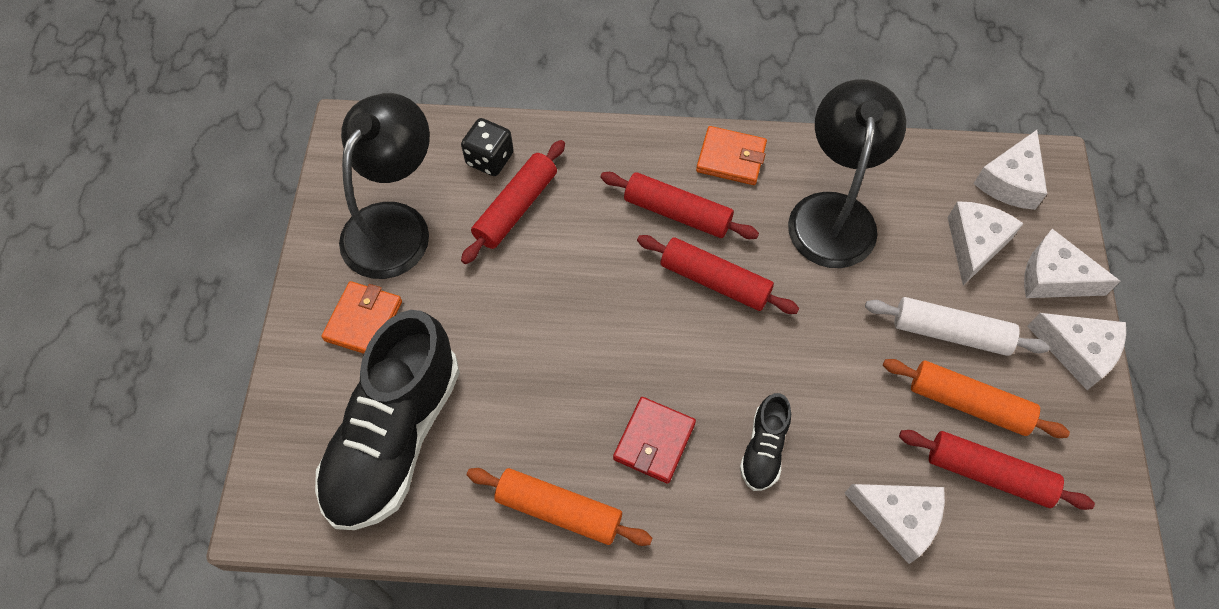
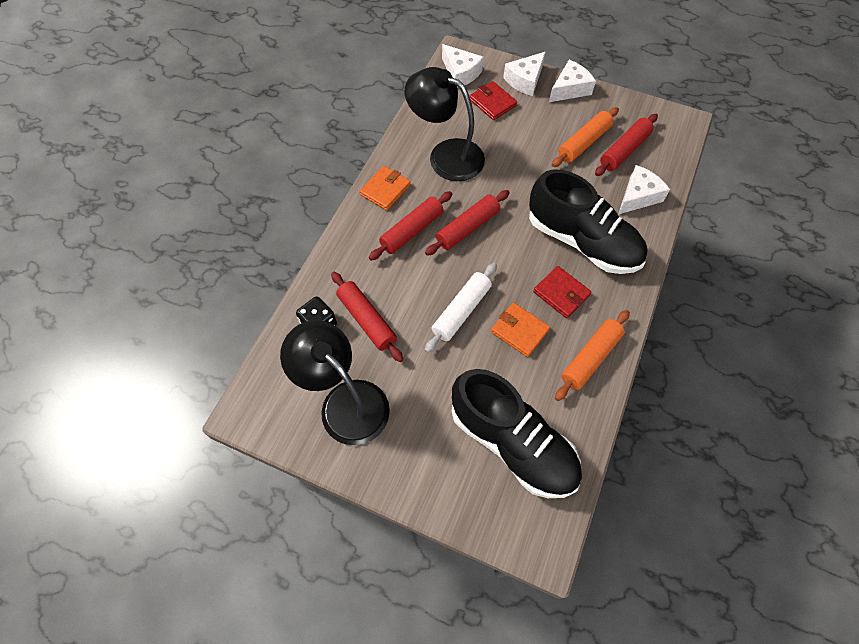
camera: 70 degrees left, 0 degrees up
orange wallet [321,281,402,354] -> orange wallet moved to [491,303,550,357]
black shoe [740,393,791,491] -> black shoe [529,169,648,274], size x2.24
white rolling pin [865,297,1049,356] -> white rolling pin moved to [425,263,497,353]
white cheese [948,201,1024,286] -> red wallet [470,81,517,120]

